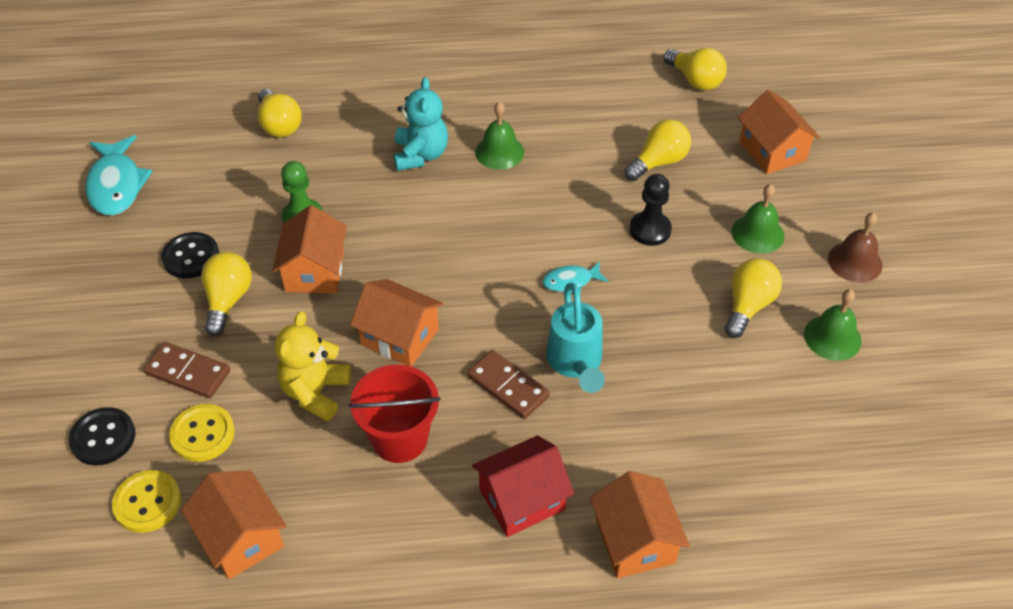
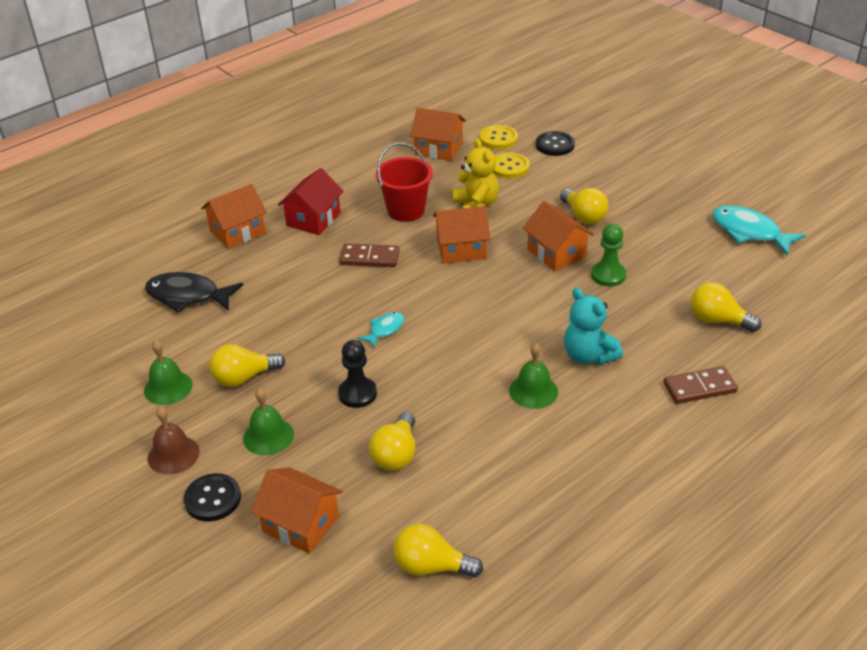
camera: 145 degrees right, 10 degrees down
brown domino [143,342,230,398] -> brown domino moved to [663,366,738,404]
black button [161,232,219,279] -> black button moved to [184,473,241,521]
turquoise watering can [546,283,605,393] -> none
orange house [590,471,690,578] -> orange house turned 75 degrees counterclockwise [201,184,267,249]
yellow light bulb [725,258,782,338] -> yellow light bulb turned 75 degrees clockwise [209,344,285,387]
none -> black fish [145,272,243,313]

